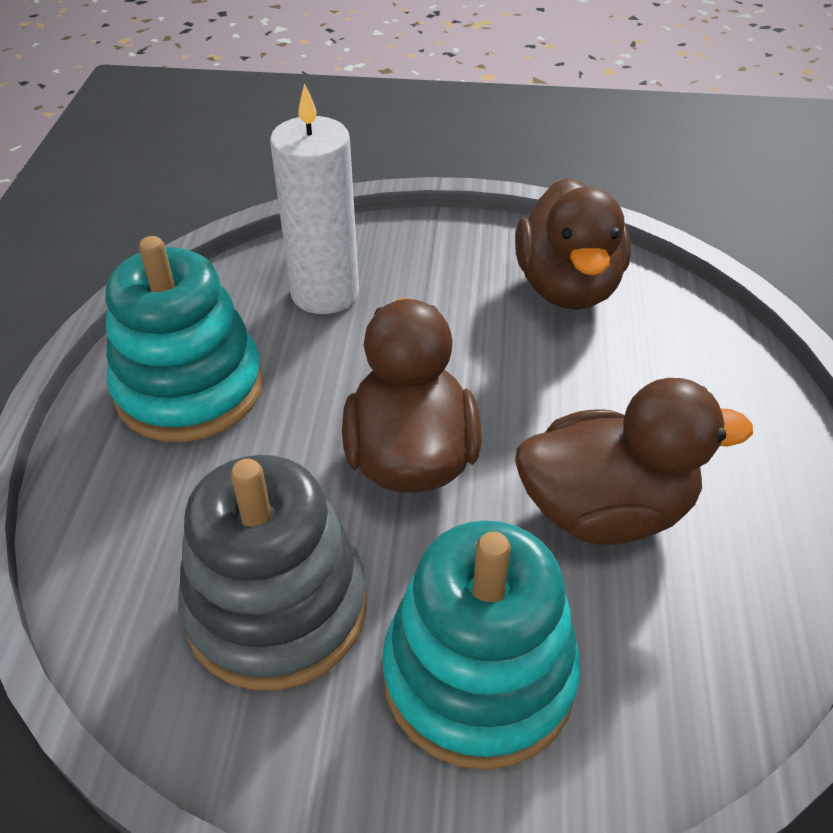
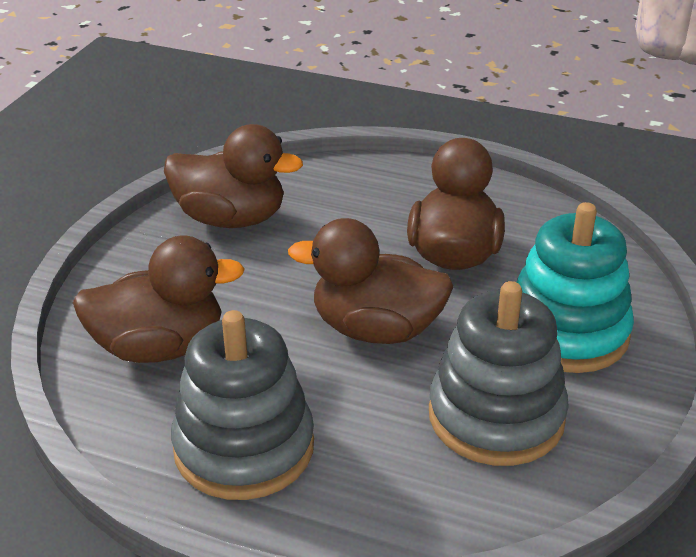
camera: 75 degrees left, 10 degrees down
turquoise stacking toy [105,236,263,442] -> grey stacking toy [171,310,314,500]
white candle [270,83,359,314] -> brown duck [73,236,245,363]

